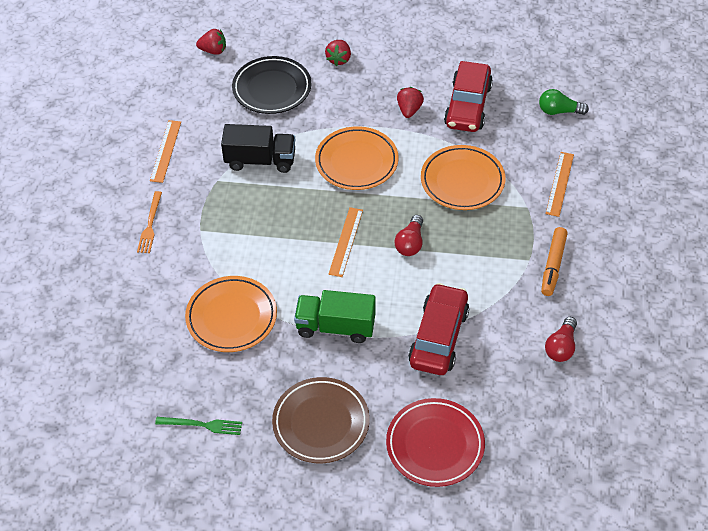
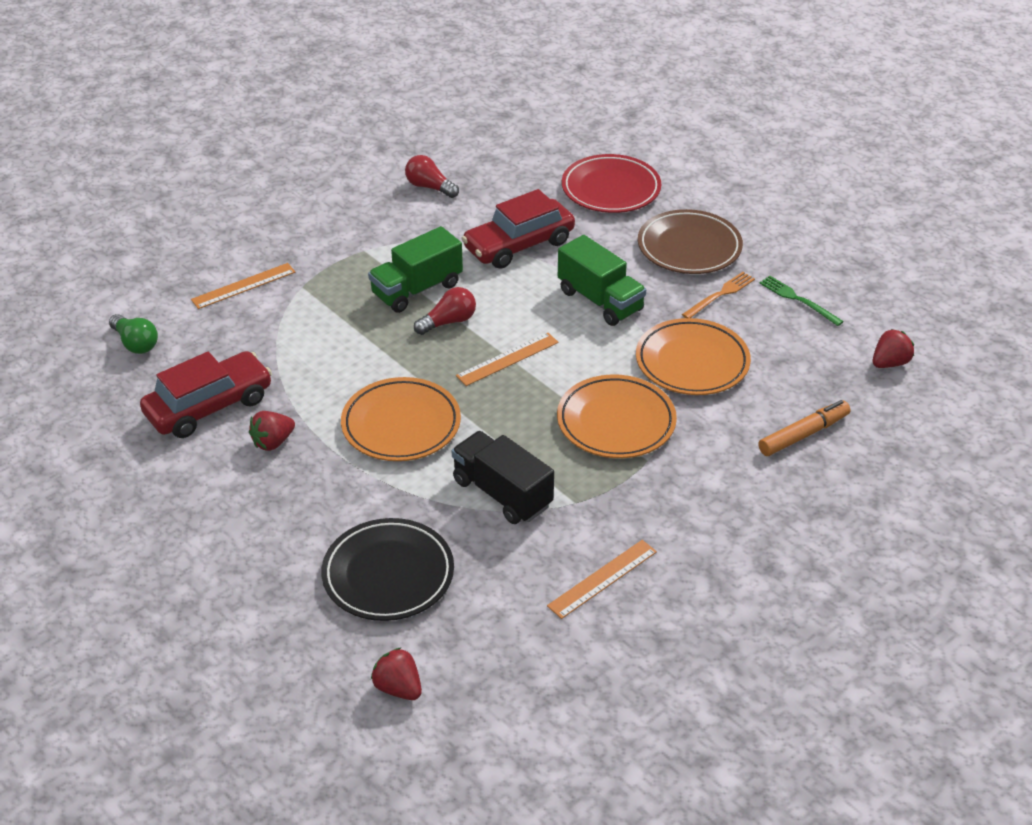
camera: 140 degrees left, 10 degrees down
orange fork [137,191,162,253] -> orange fork moved to [682,272,755,318]
red strawberry [325,40,351,66] -> red strawberry moved to [873,329,914,368]
orange plate [421,145,506,210] -> orange plate moved to [557,374,677,458]
orange marker [541,227,568,296] -> orange marker moved to [758,400,850,456]
red light bulb [545,317,577,362] -> red light bulb turned 120 degrees counterclockwise [405,155,459,198]
none -> green truck [368,226,463,313]

